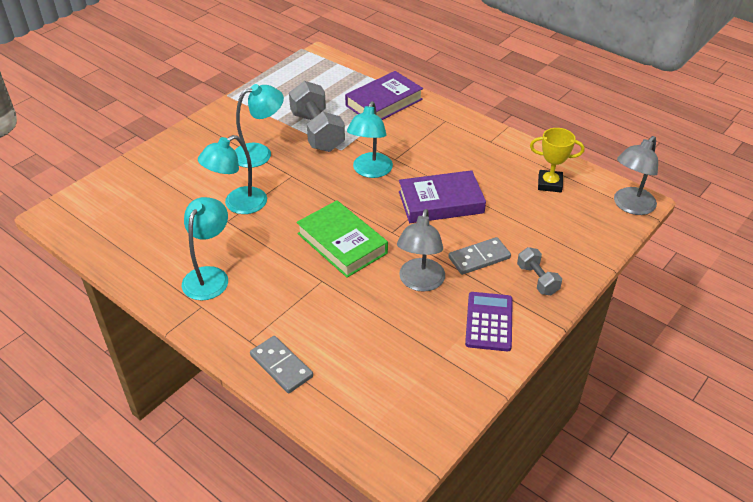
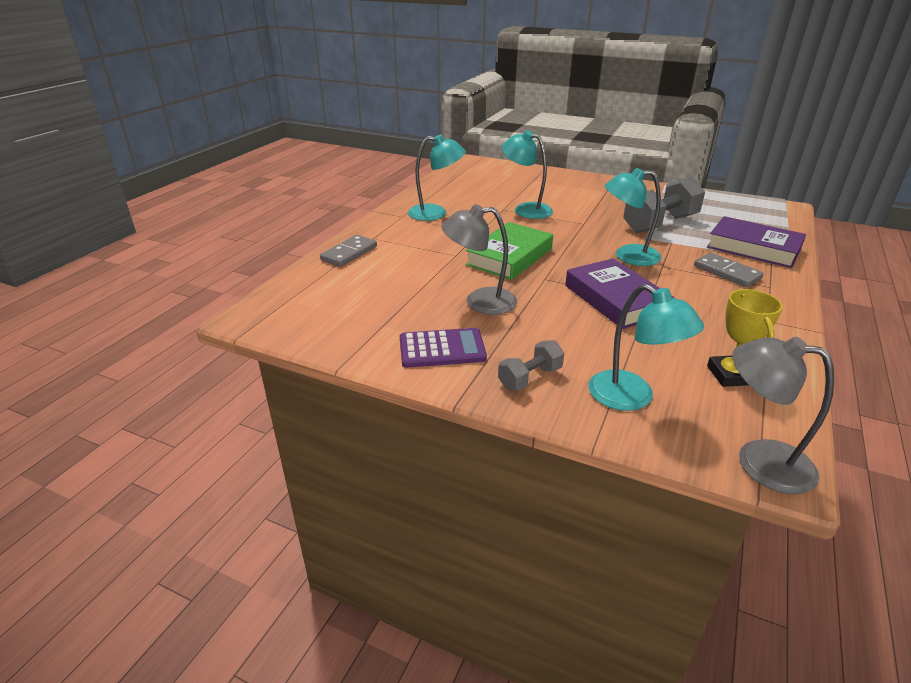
camera: 75 degrees right, 10 degrees down
turquoise lamp [235,84,284,168] -> turquoise lamp moved to [589,284,704,411]
grey domino [448,237,511,275] -> grey domino moved to [694,253,764,287]

